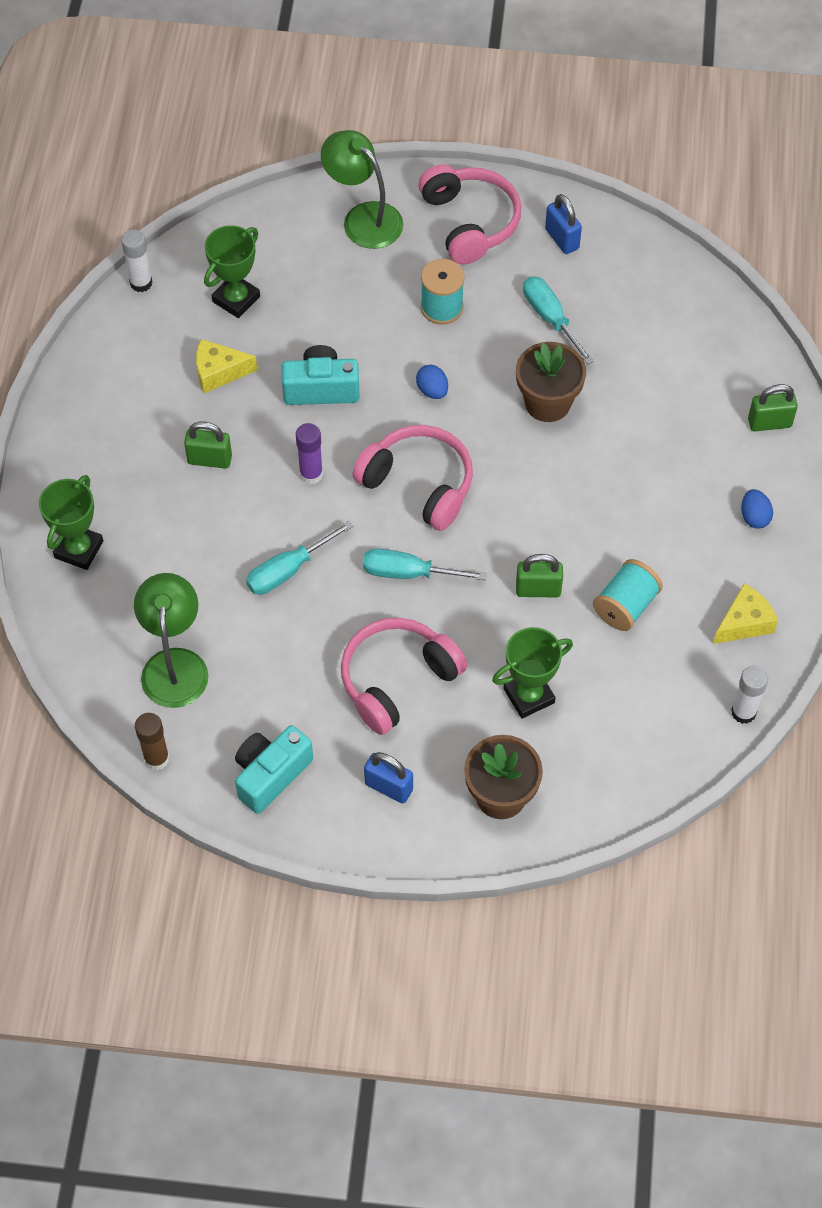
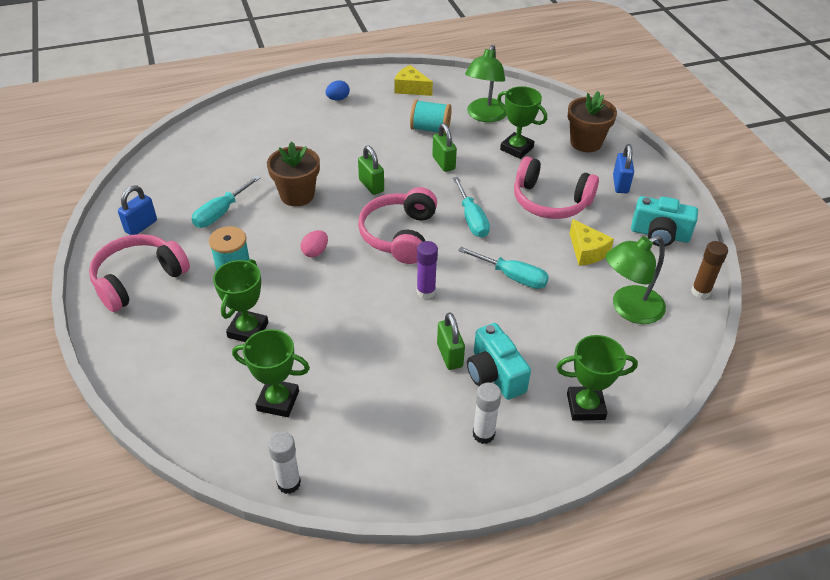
camera: 115 degrees left, 15 degrees down
yellow cheese [196,339,257,393] -> yellow cheese moved to [569,219,614,266]
turquoise camera [282,345,360,405] -> turquoise camera moved to [467,323,531,400]
green lamp [321,130,403,249] -> green lamp moved to [465,45,507,122]
blue egg [416,365,448,399] -> pink egg [301,230,328,257]
white glue stick [731,666,768,724] -> white glue stick moved to [473,383,501,444]
green padlock [748,384,798,431] -> green padlock moved to [358,145,384,195]
none -> green trophy [213,259,268,342]

